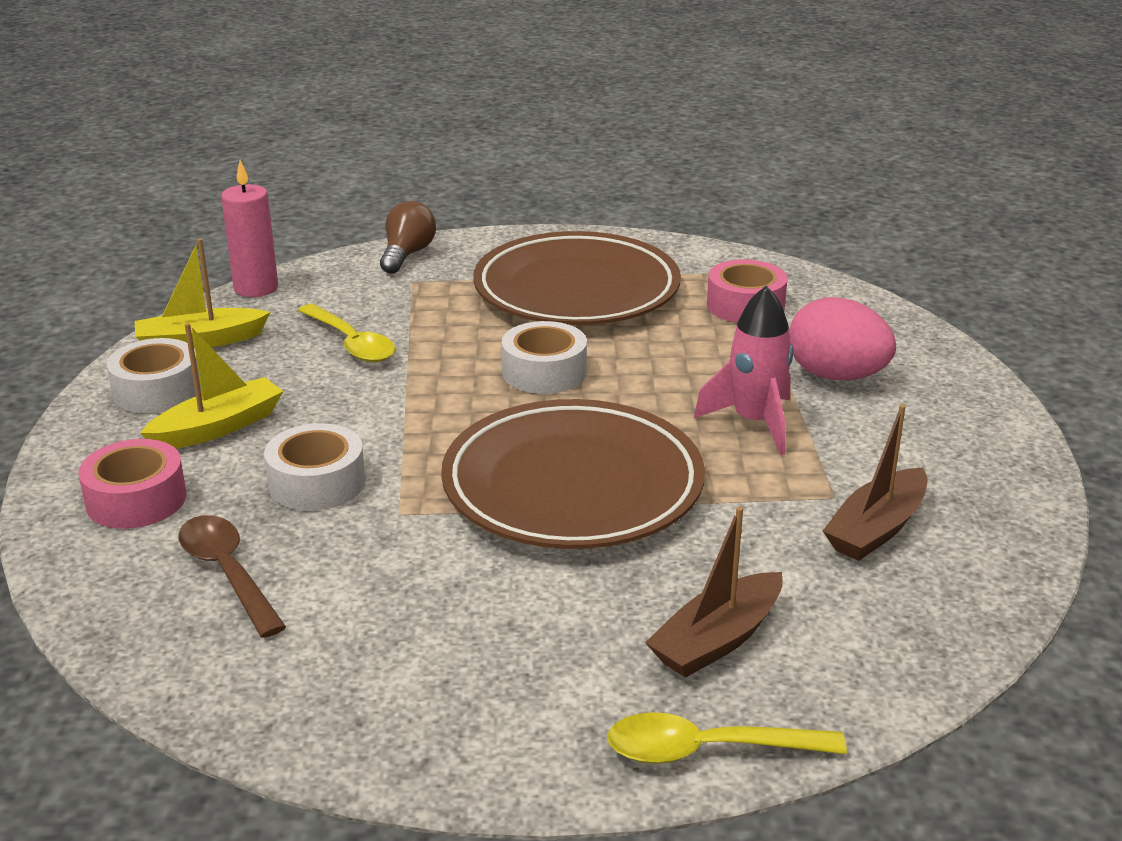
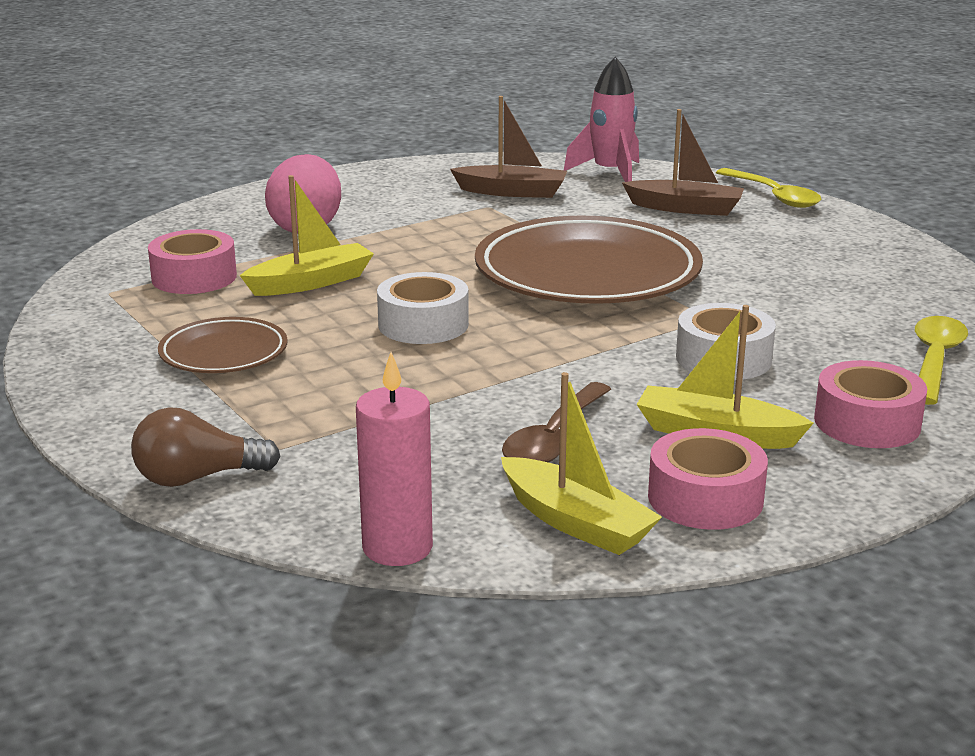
camera: 120 degrees left, 5 degrees down
white tape [107,338,201,413] -> pink tape [648,428,768,530]
brown spoon [179,515,286,638] -> brown spoon moved to [502,382,611,463]
yellow spoon [298,304,395,362] -> yellow spoon moved to [915,316,968,405]
brown plate [473,231,681,325] -> brown plate [158,317,288,373], size x0.50
pink rocket [693,286,793,455] -> pink rocket moved to [564,57,639,182]
none -> yellow boat [240,175,374,296]

